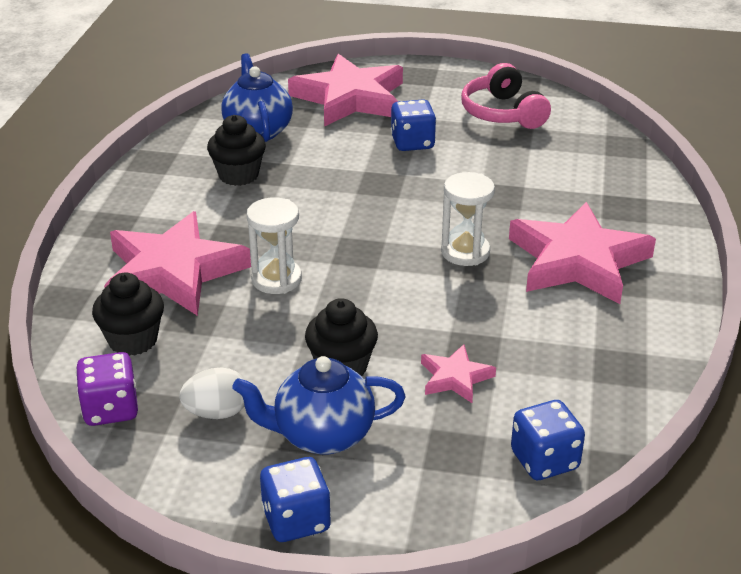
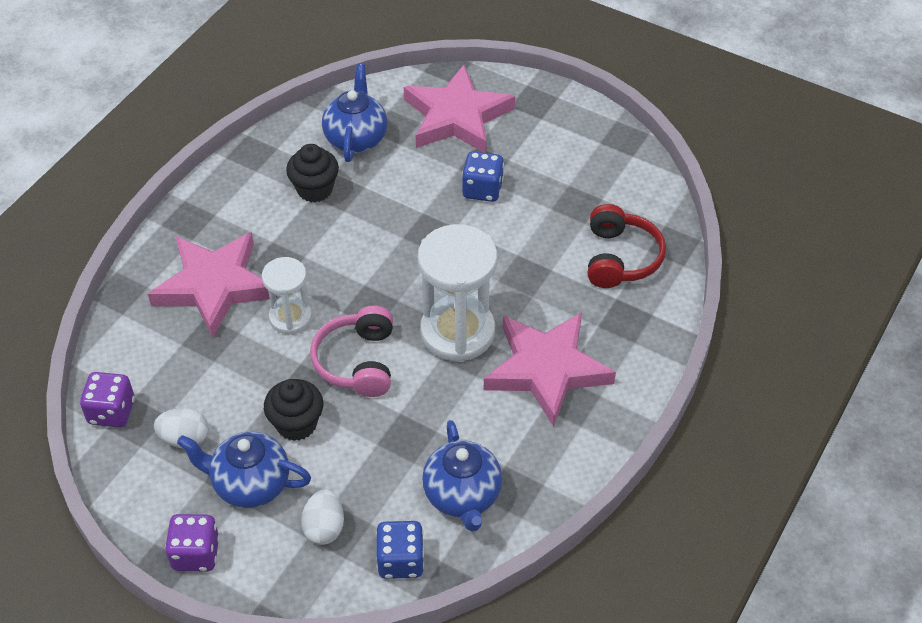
camera: 20 degrees right, 15 degrees up
black cupcake [92,273,164,356] -> none
blue dice [260,457,331,542] -> purple dice [165,514,220,572]
pink star [421,344,496,403] -> none
white hourglass [441,172,495,266] -> white hourglass [418,224,497,362], size x1.73
pink headphones [461,63,551,129] -> pink headphones moved to [310,306,393,397]
none -> white egg [301,489,344,545]
none -> blue teapot [422,420,502,532]
none -> red headphones [588,204,666,288]

